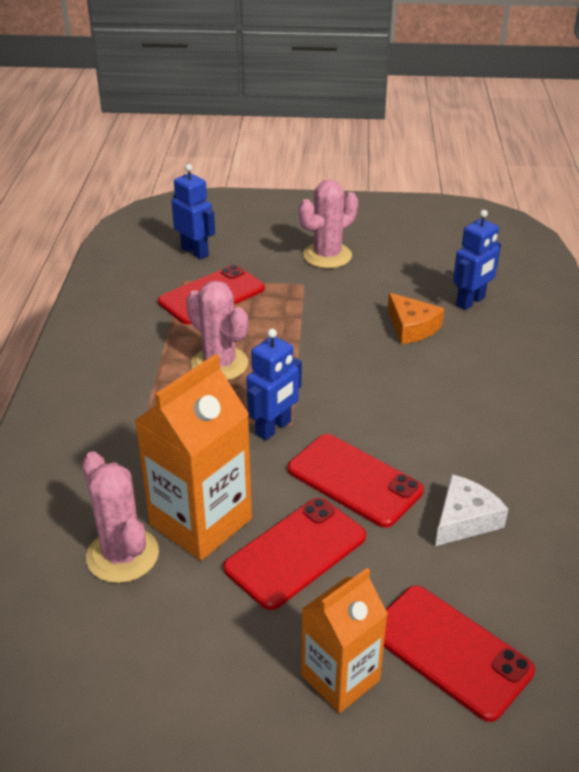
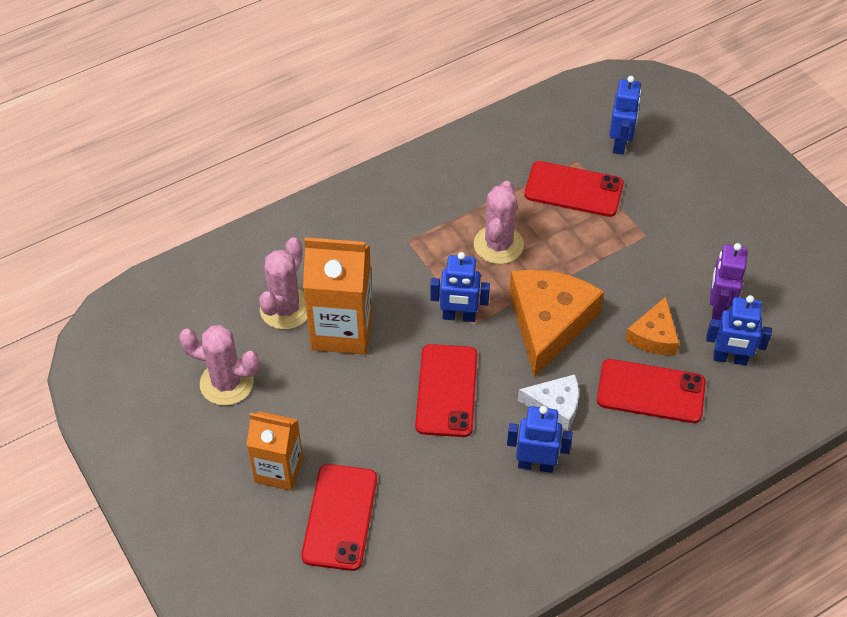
camera: 55 degrees right, 15 degrees up
red phone [223,498,366,610] -> red phone moved to [597,359,706,423]
pink cactus [299,180,358,268] -> pink cactus moved to [179,325,260,406]
white cheese [435,474,508,546] -> white cheese moved to [518,374,579,431]
none -> blue robot [507,406,573,473]
none -> orange cheese [509,270,604,377]
none -> purple robot [710,243,747,320]

